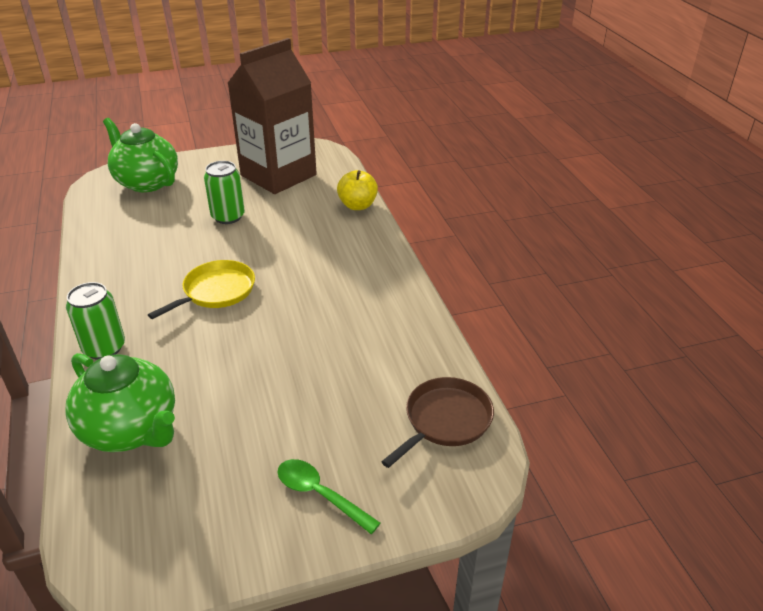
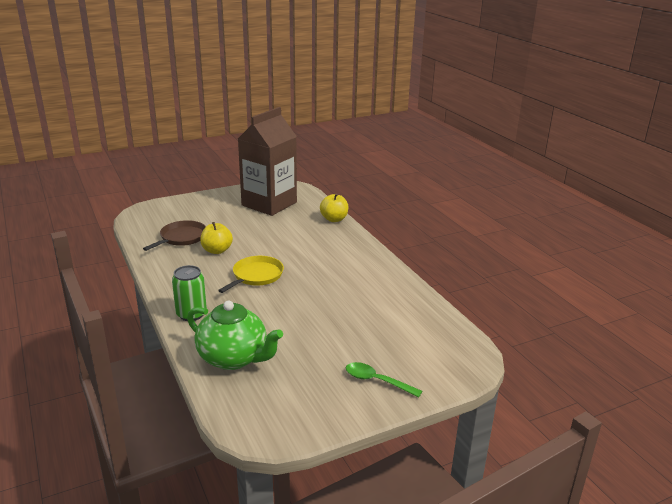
camera: 10 degrees left, 10 degrees down
green teapot [103,118,178,192] -> none
green can [204,161,245,224] -> none
brown pan [381,377,494,468] -> brown pan moved to [143,220,206,251]
none -> yellow apple [200,222,233,254]

